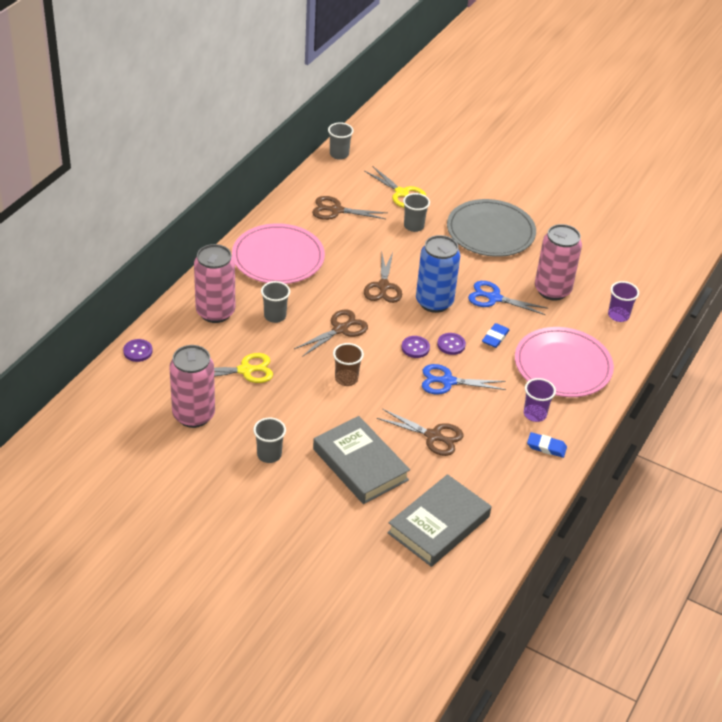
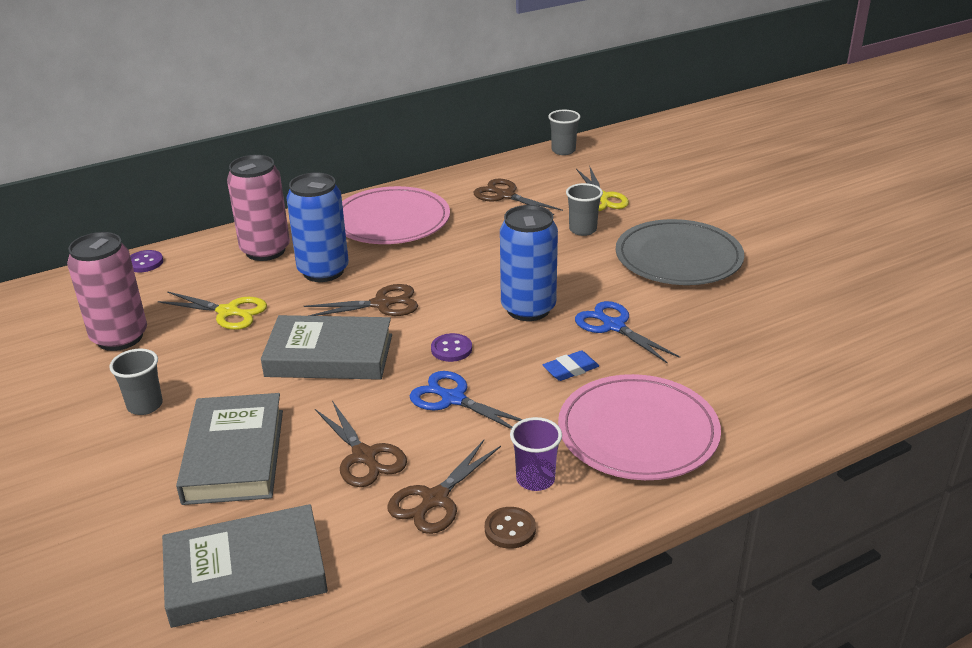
camera: 35 degrees right, 10 degrees down
grey cup [261,281,290,323] -> blue can [286,173,349,282]
brown cup [333,343,364,386] -> grey book [261,315,392,380]
brown scissors [364,252,402,303] -> brown scissors moved to [387,440,501,534]
purple button [437,333,466,355] -> none
blue eraser [527,432,567,458] -> brown button [485,507,536,549]
pink can [535,224,582,300] -> none
purple cup [608,281,639,322] -> none

